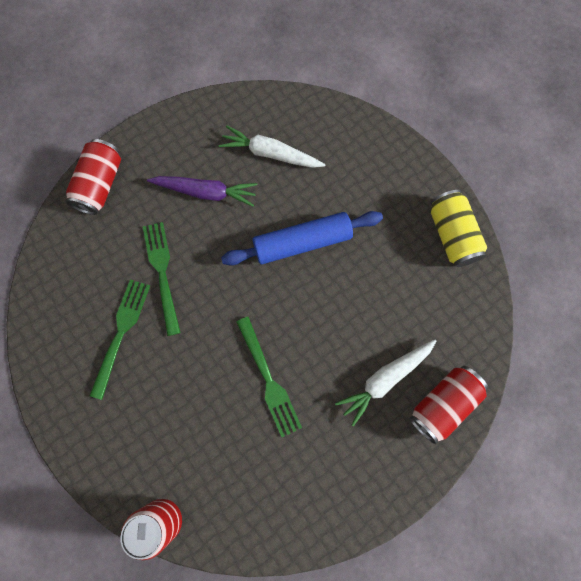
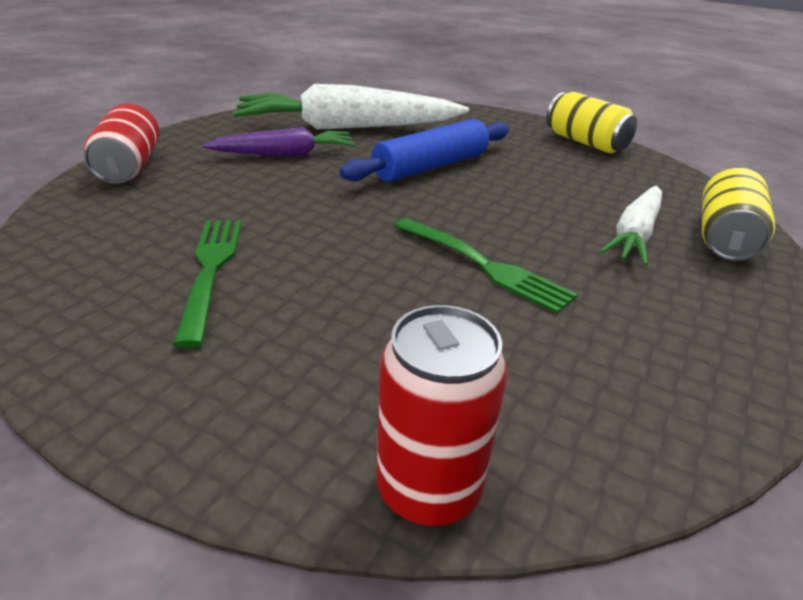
camera: 25 degrees left, 40 degrees down
green fork [143,222,181,336] -> none
white carrot [219,125,326,168] -> white carrot [233,84,469,129], size x1.76
red can [409,366,488,444] -> yellow can [702,168,775,261]

